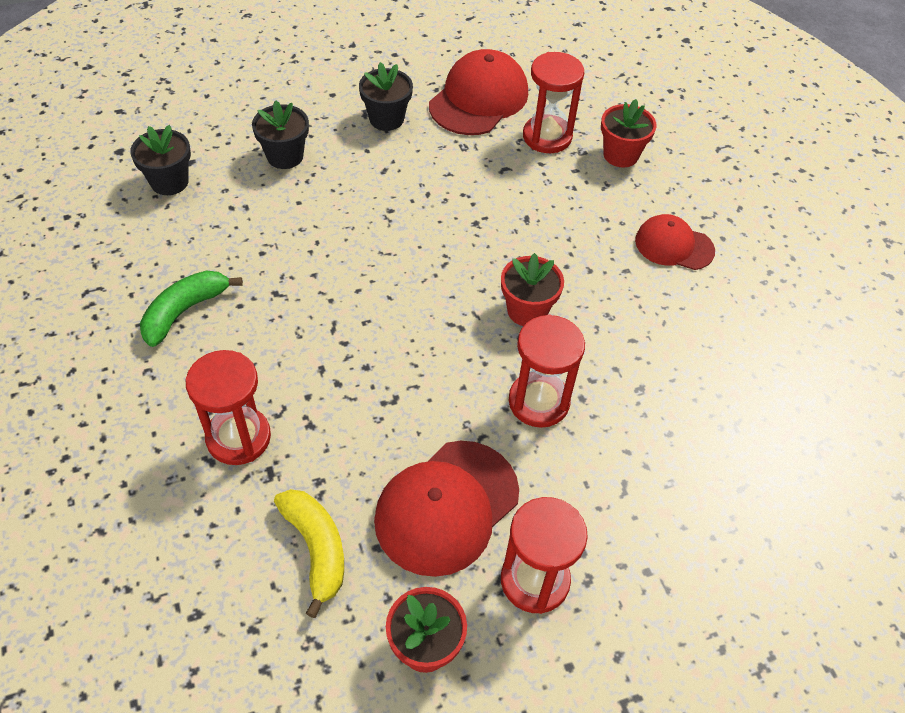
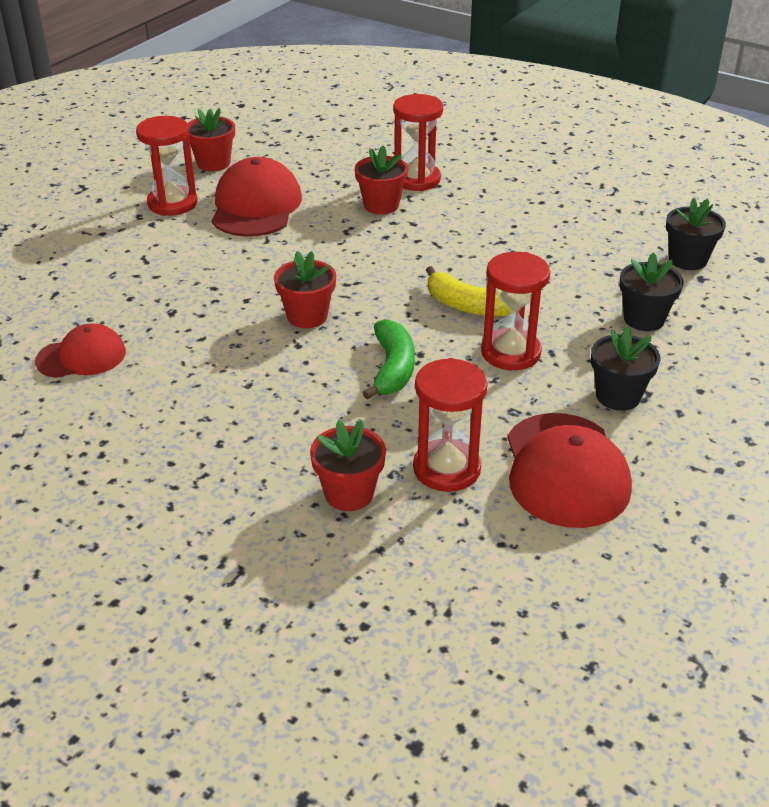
camera: 145 degrees right, 15 degrees down
green banana [140,271,243,347] -> green banana moved to [363,319,415,400]
yellow banana [274,489,344,618] -> yellow banana moved to [426,266,510,316]
red hourglass [509,314,585,428] -> red hourglass moved to [481,252,550,370]
red cap [635,214,715,270] -> red cap moved to [35,323,126,378]
none -> red flower pot [355,145,408,214]

